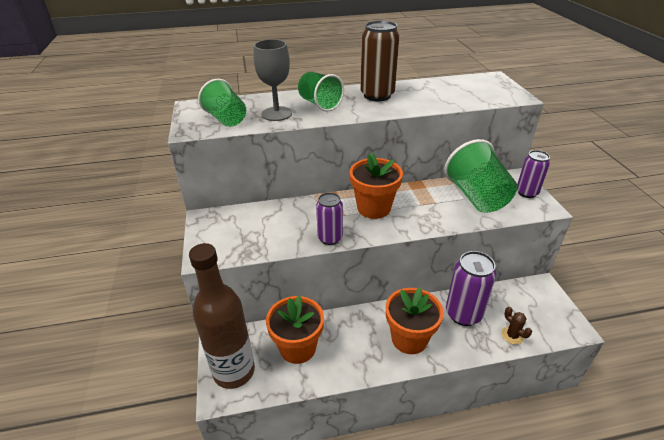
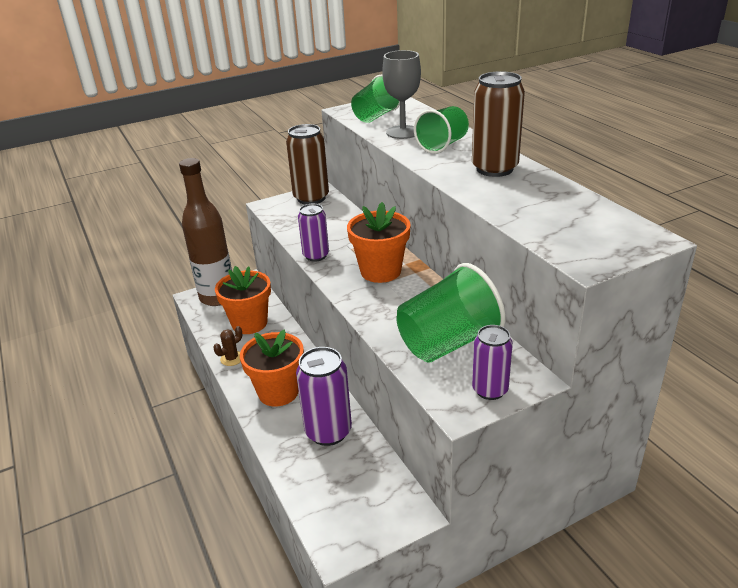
camera: 75 degrees right, 5 degrees down
brown cactus [501,307,532,345] -> brown cactus moved to [213,326,242,366]
none -> brown can [286,124,329,205]

